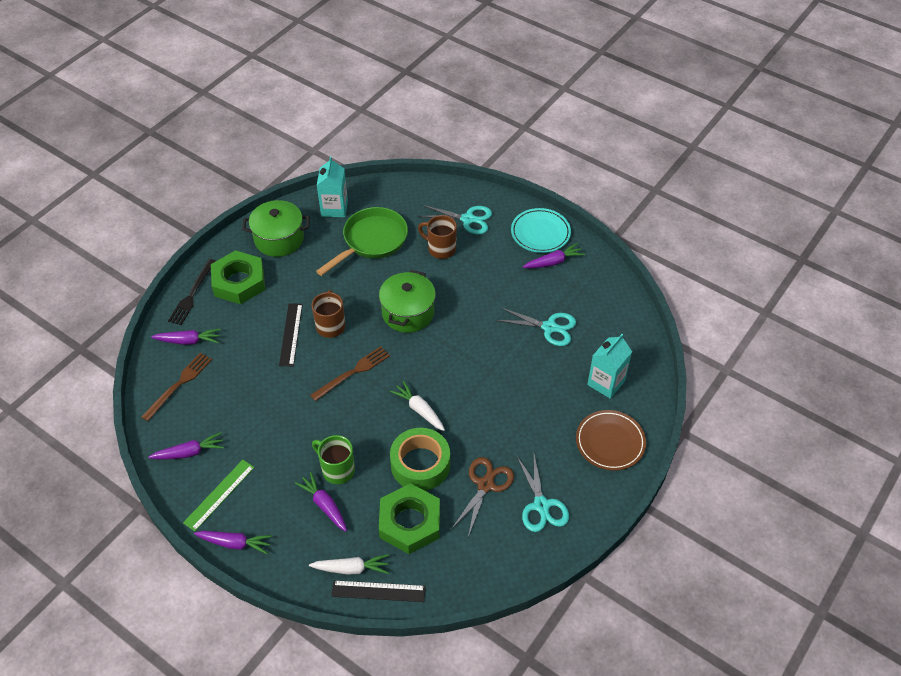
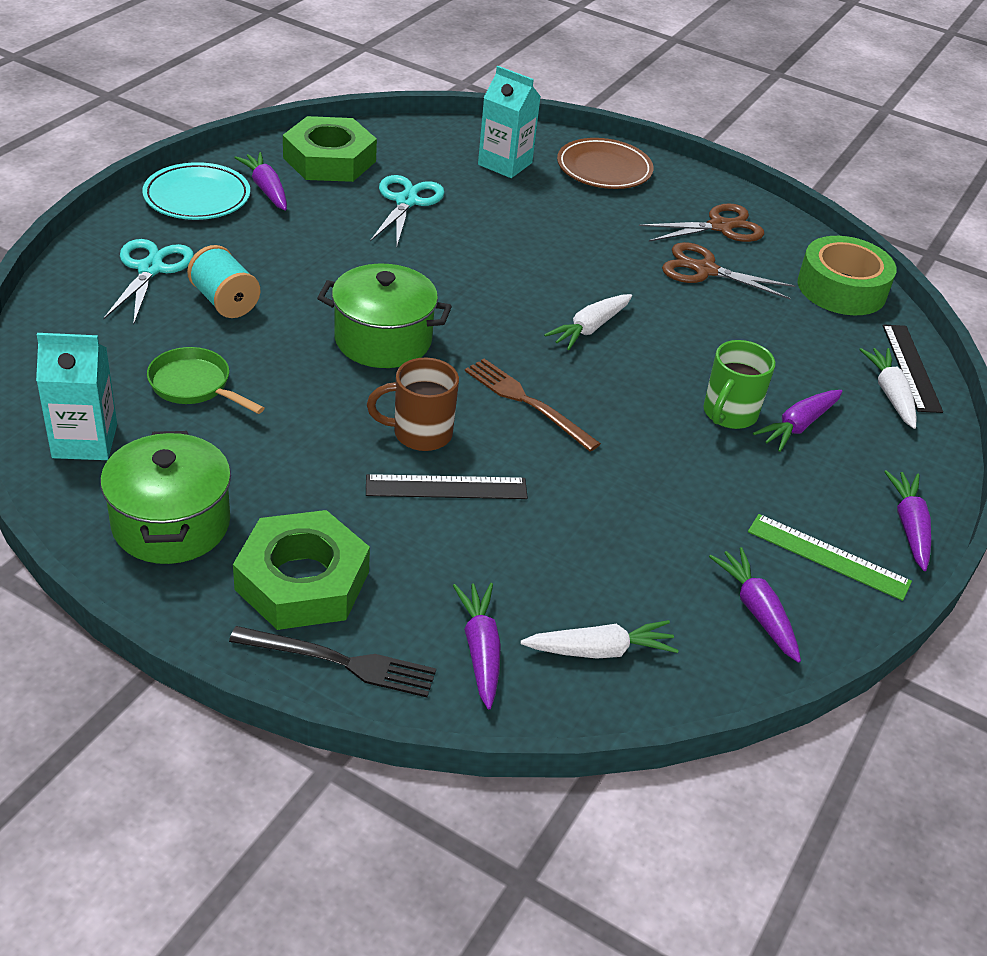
camera: 100 degrees left, 10 degrees down
brown fork [141,353,212,421] -> white carrot [520,620,678,659]
green pan [316,207,408,276] -> green pan [147,347,265,414], size x0.60
green nut [379,483,440,554] -> green nut moved to [283,116,377,182]
green tape [390,428,450,491] -> green tape moved to [798,236,897,315]
brown mug [418,215,457,259] -> turquoise spool [187,245,260,318]
turquoise scissors [516,454,569,532] -> brown scissors [639,203,764,242]

